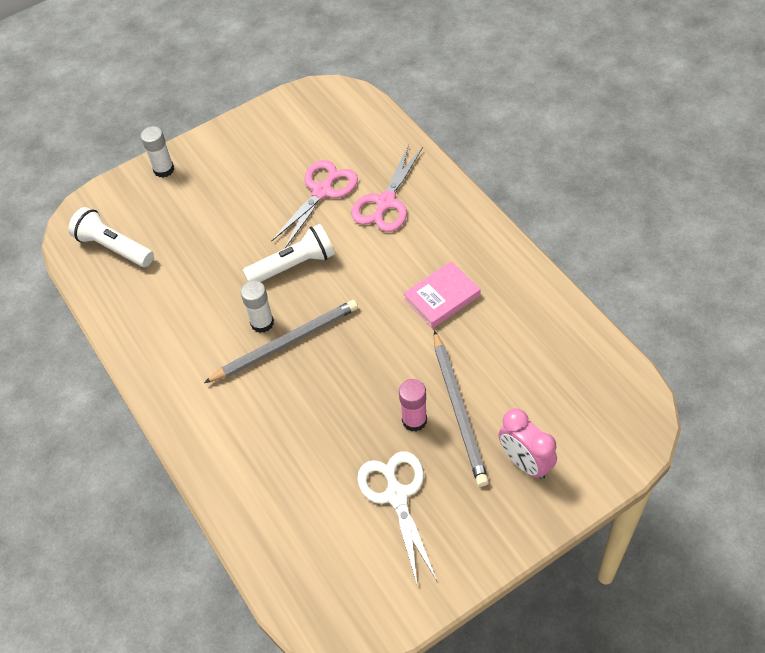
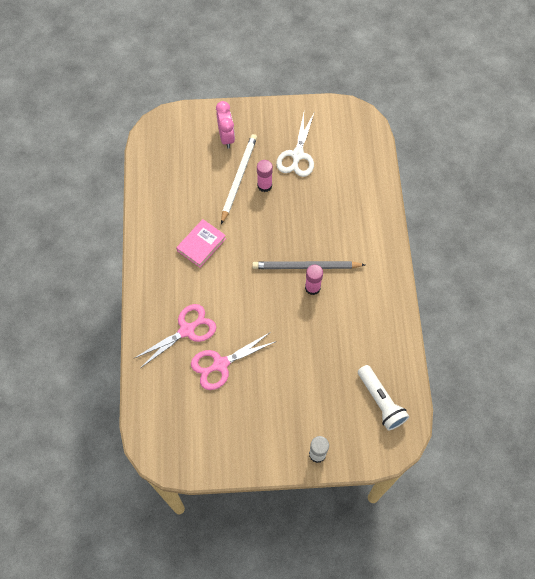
camera: 155 degrees left, 10 degrees up
white glue stick [241,281,274,333] -> pink glue stick [305,265,323,295]
white flashlight [243,224,335,282] -> none
pink book [403,261,480,329] -> pink book turned 45 degrees counterclockwise [176,219,226,267]
grey pencil [434,330,489,487] -> white pencil [221,134,257,224]

